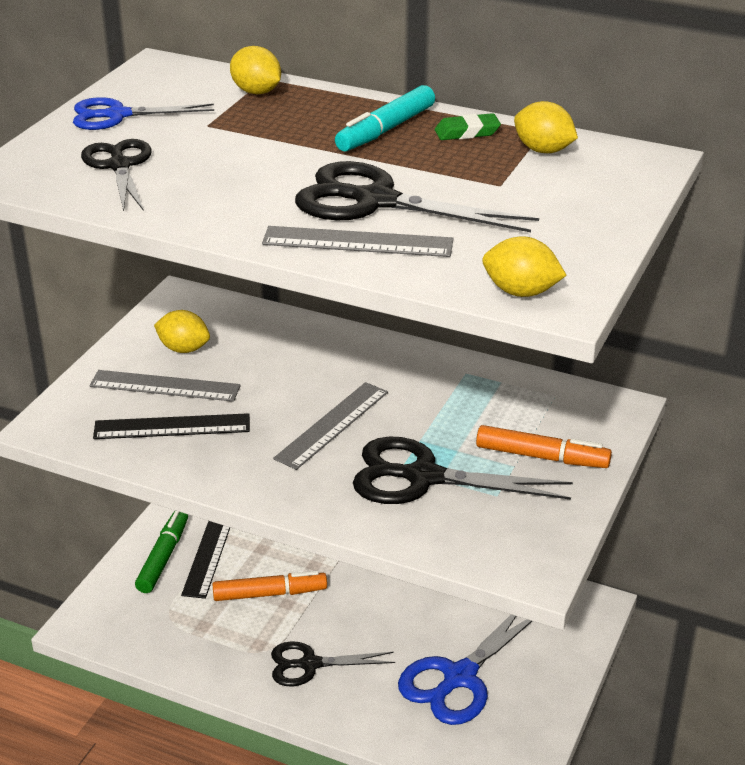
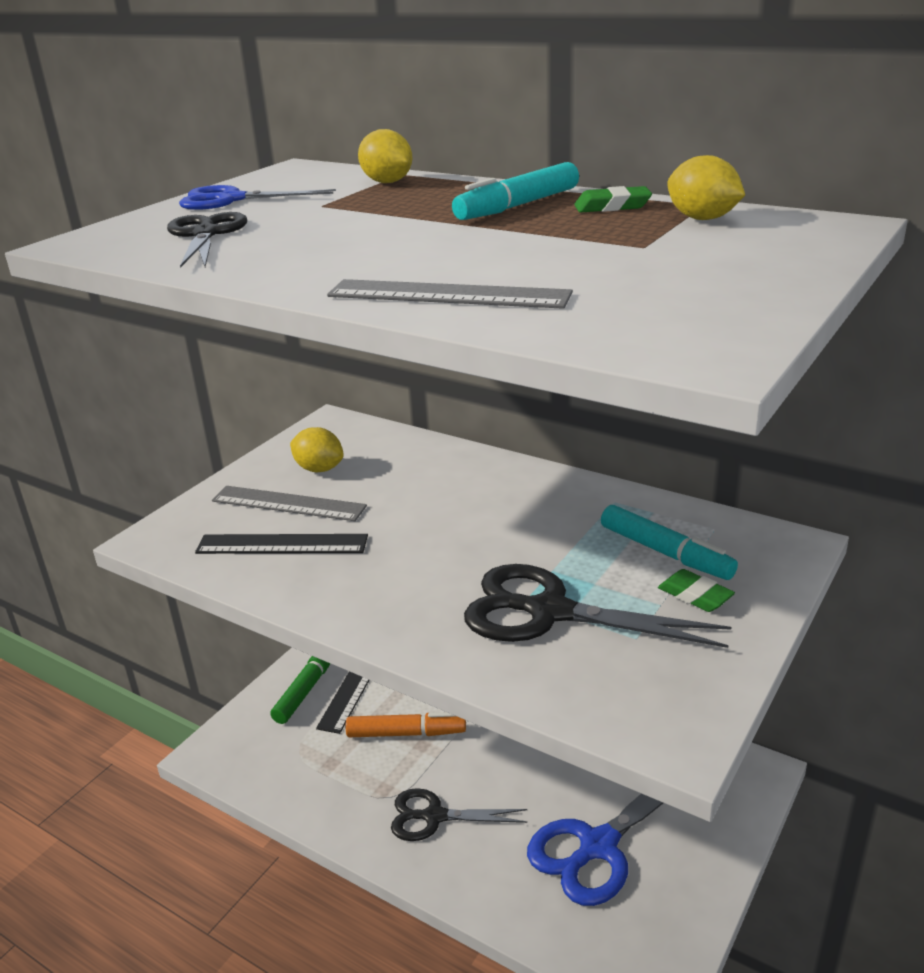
camera: 10 degrees right, 5 degrees down
grey ruler [273,382,388,470] -> none
black scissors [295,161,539,232] -> none
orange marker [476,425,612,468] -> green eraser [658,569,735,612]
yellow lemon [482,236,567,297] -> none
none -> turquoise marker [601,505,738,580]

